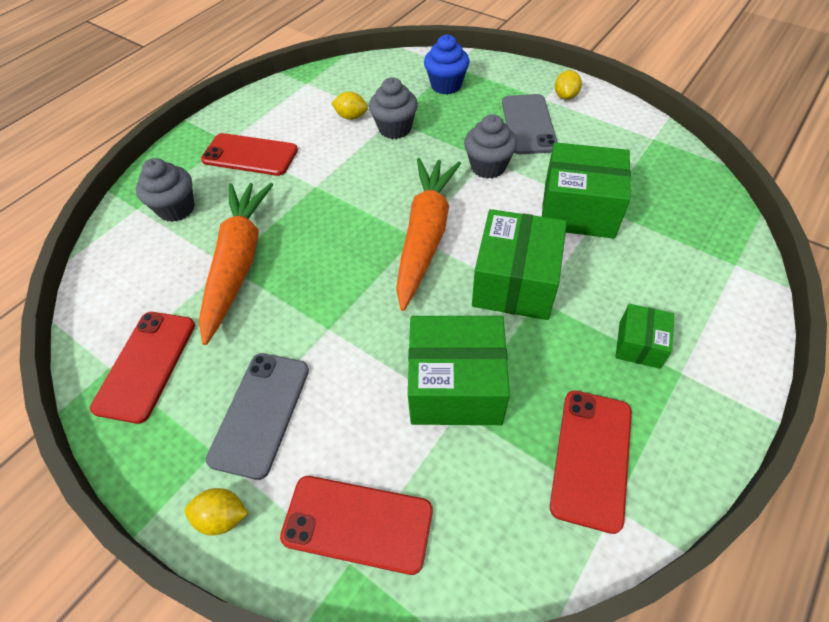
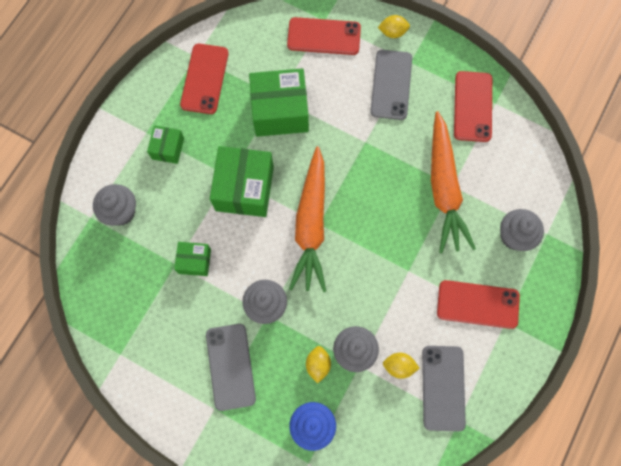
camera: 170 degrees right, 20 degrees up
green box [542,142,631,238] -> green box [174,242,211,276], size x0.53
yellow lemon [555,70,582,100] -> yellow lemon moved to [306,346,331,384]
none -> grey cupcake [93,184,136,226]
none -> grey phone [422,346,466,432]

